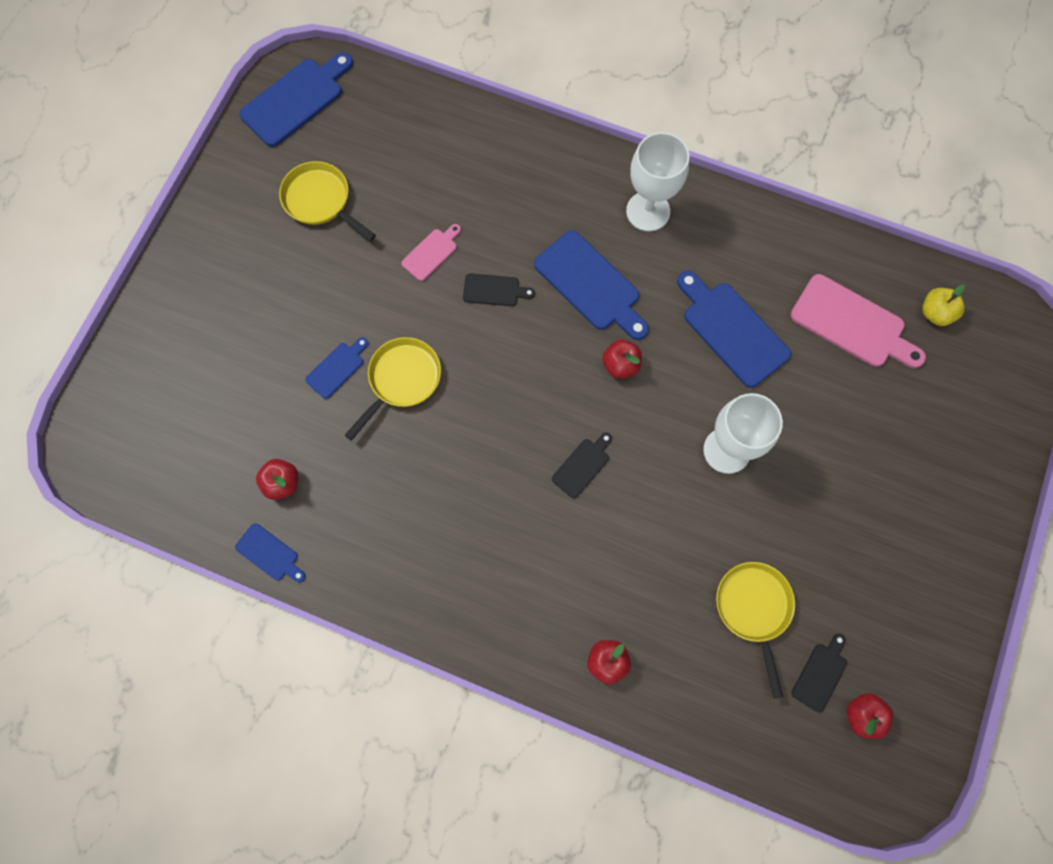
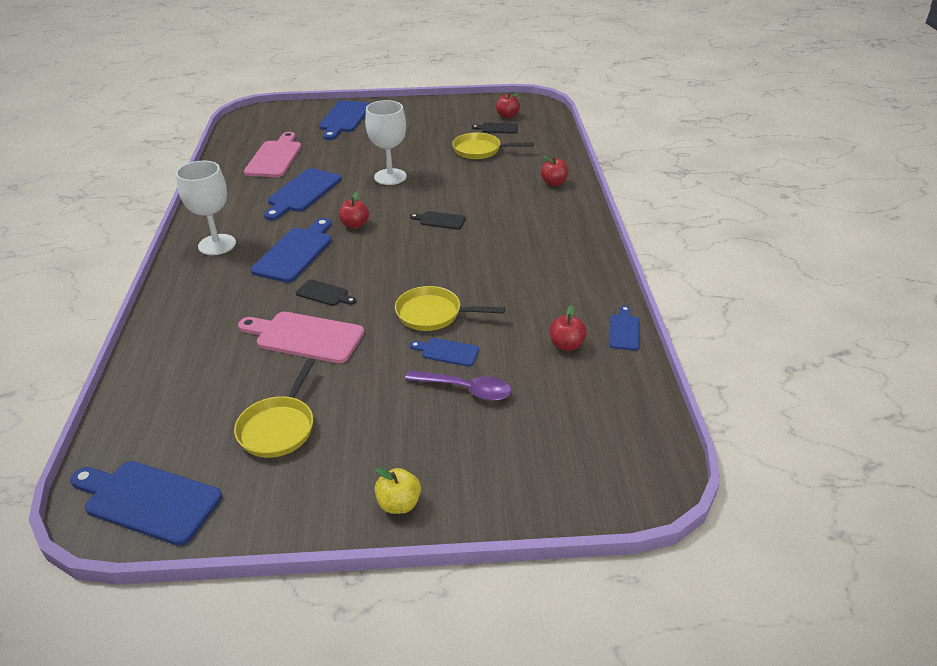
camera: 115 degrees left, 35 degrees down
pink cutting board [402,224,461,281] -> pink cutting board [238,312,364,363], size x1.89
black cutting board [463,273,535,306] -> black cutting board turned 135 degrees clockwise [296,279,356,306]
yellow pan [716,562,795,699] -> yellow pan turned 45 degrees clockwise [452,133,534,159]
yellow apple [922,285,965,326] -> yellow apple moved to [375,467,421,514]
none -> blue cutting board [319,101,370,140]
none -> purple spoon [405,371,512,401]

